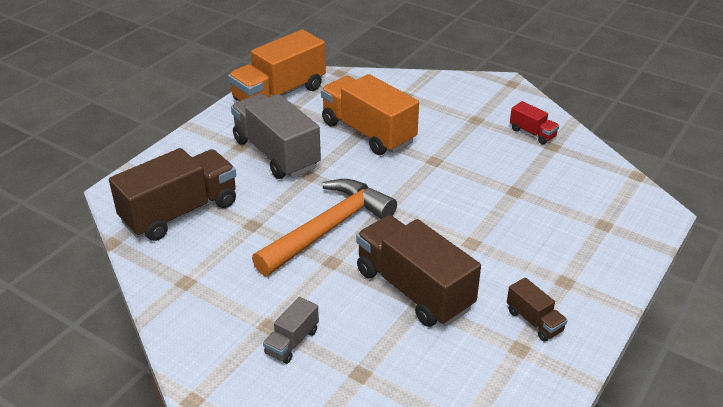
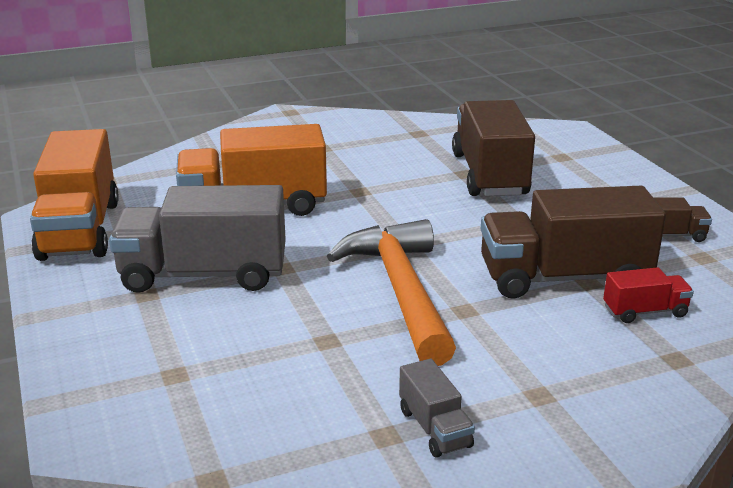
camera: 55 degrees left, 10 degrees down
brown truck [109,148,236,241] -> brown truck moved to [452,100,535,196]
grey truck [263,297,319,364] -> grey truck moved to [399,359,475,457]
red truck [510,101,559,144] -> red truck moved to [603,267,694,323]

